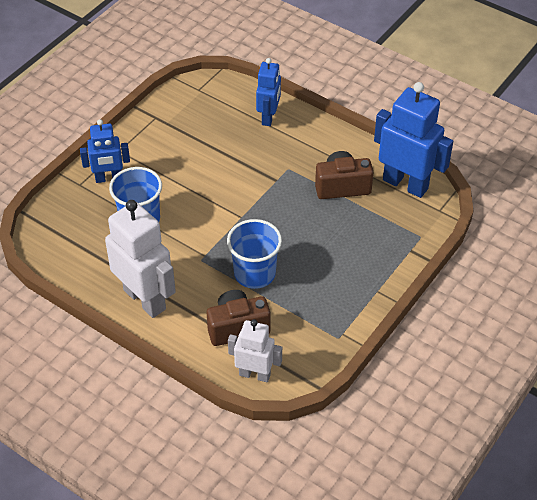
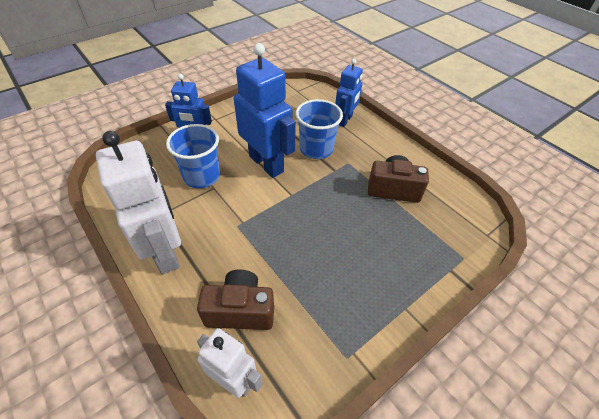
camera: 15 degrees right, 0 degrees up
blue cup [227,219,282,289] -> blue cup moved to [296,99,343,159]
blue robot [374,82,453,198] -> blue robot moved to [234,43,296,178]

